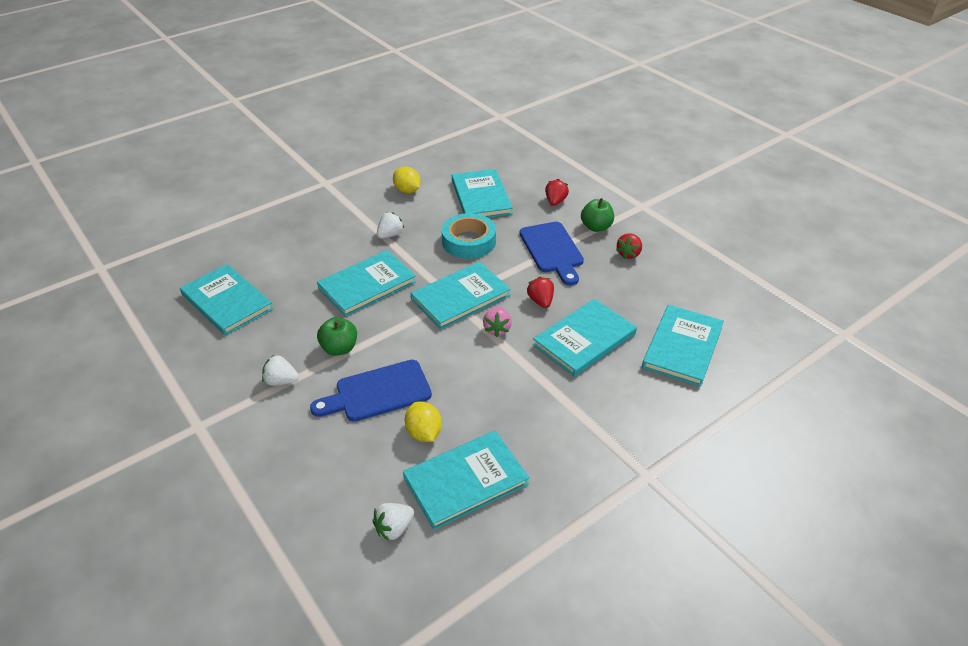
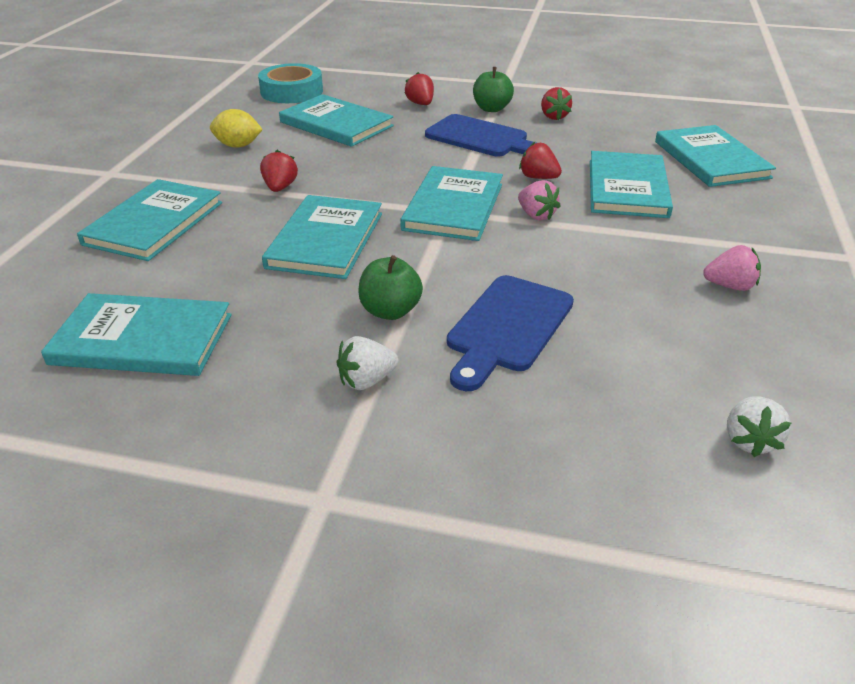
camera: 40 degrees left, 5 degrees down
white strawberry [377,212,404,239] -> red strawberry [260,150,298,192]
turquoise book [403,431,529,530] -> turquoise book moved to [77,179,222,261]
yellow lemon [405,401,442,442] -> none
turquoise tape [442,213,496,259] -> turquoise tape moved to [258,63,323,103]
none -> pink strawberry [703,245,761,291]

